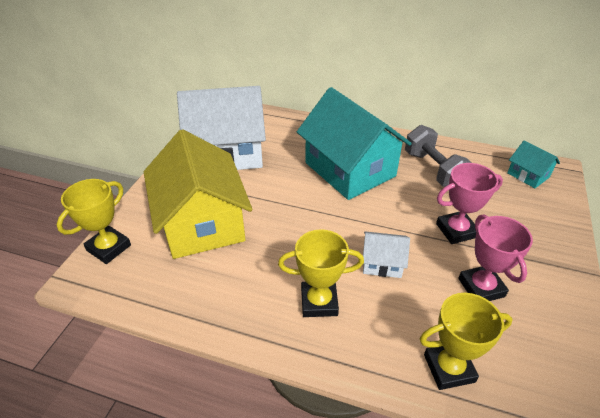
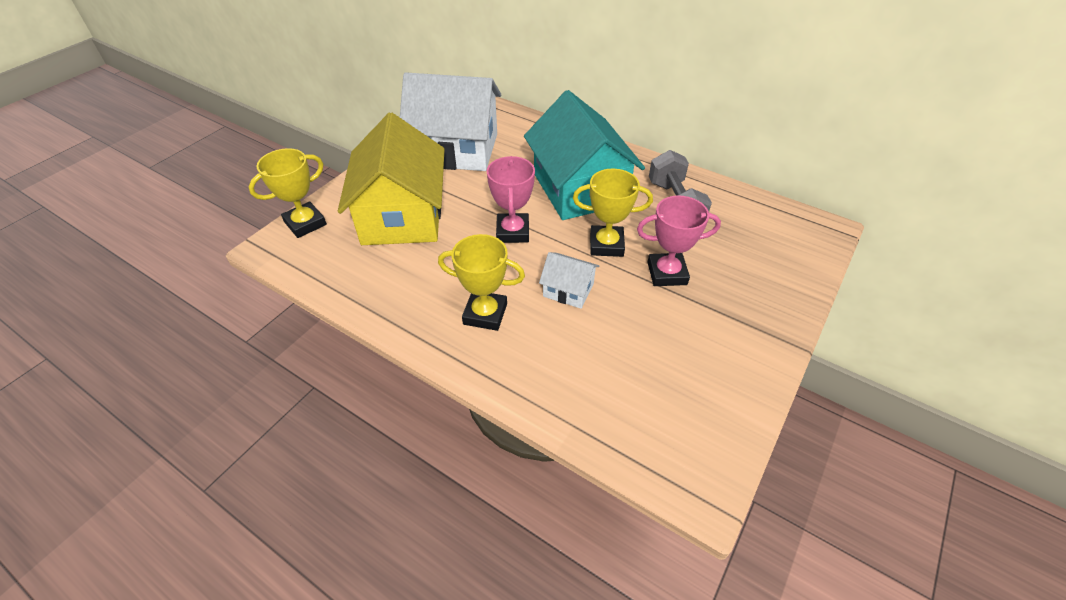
camera: 15 degrees right, 5 degrees up
yellow trophy [420,293,513,390] -> yellow trophy moved to [573,169,653,257]
pink trophy [458,214,533,301] -> pink trophy moved to [487,156,535,243]
turquoise house [507,140,560,188] -> none

